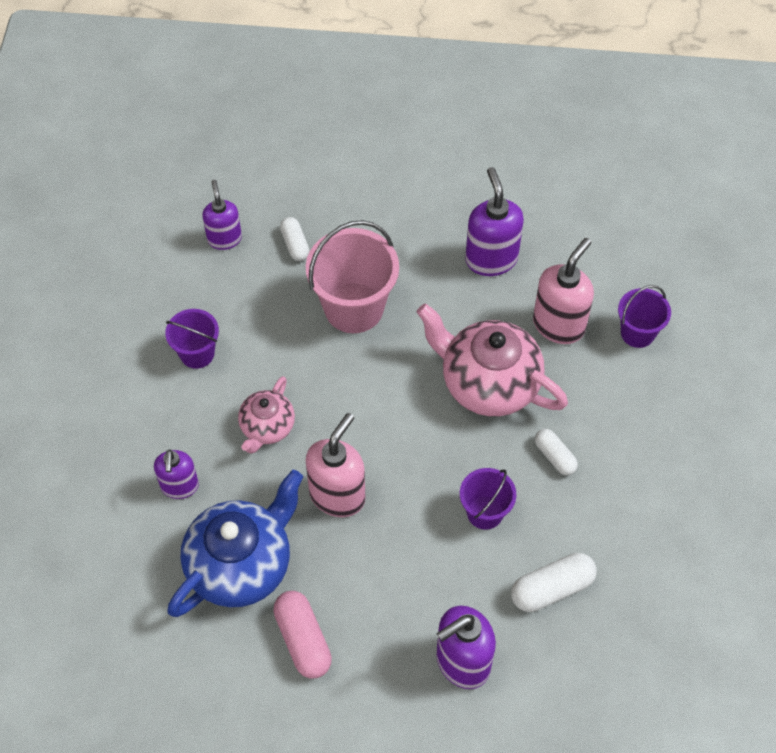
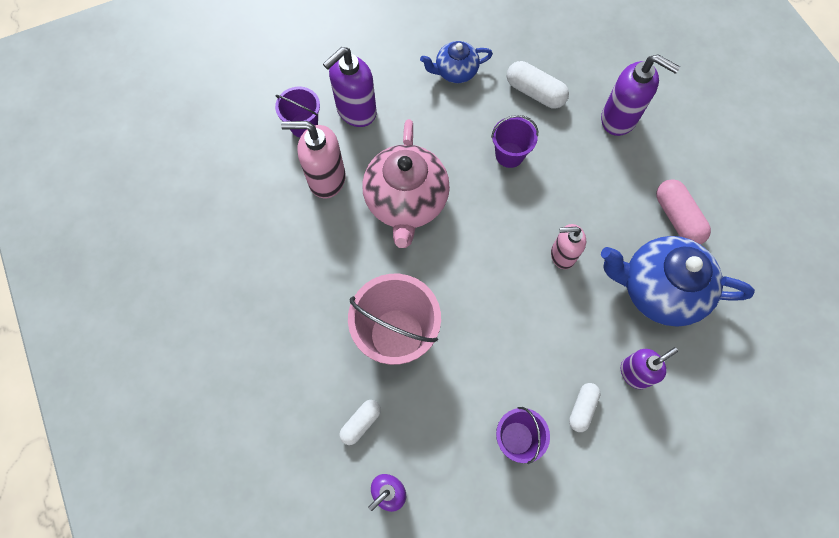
camera: 120 degrees left, 10 degrees up
pink teapot [238,376,295,454] -> none
pink capsule [273,591,332,679] -> pink capsule turned 60 degrees counterclockwise [656,179,711,244]
pink soap dispenser [306,413,365,517] -> pink soap dispenser [551,224,586,269], size x0.65
purple soap dispenser [465,167,524,276] -> purple soap dispenser moved to [323,47,377,127]
white capsule [535,429,578,475] -> white capsule moved to [569,383,601,432]
none -> blue teapot [420,41,493,83]

